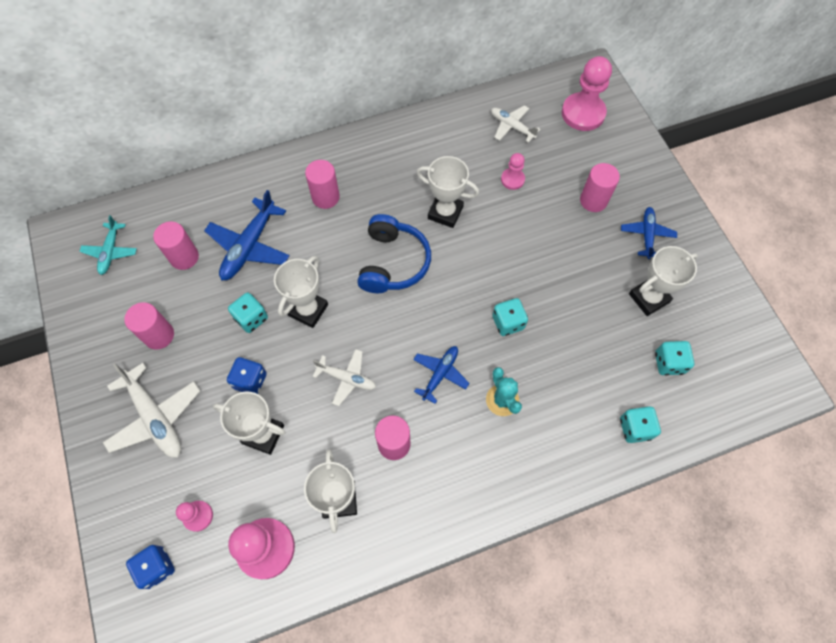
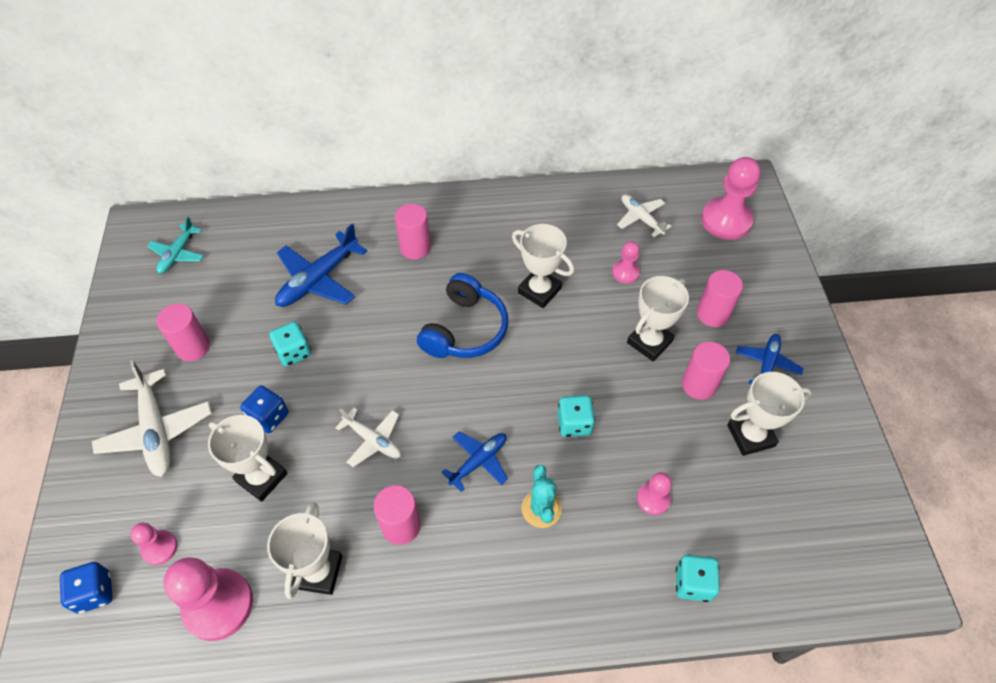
camera: 15 degrees right, 10 degrees down
pink cylinder [153,221,199,270] -> pink cylinder moved to [682,342,730,400]
white trophy [274,256,328,328] -> white trophy moved to [627,276,689,361]
turquoise dice [655,341,694,376] -> none
none -> pink pawn [637,472,672,515]

